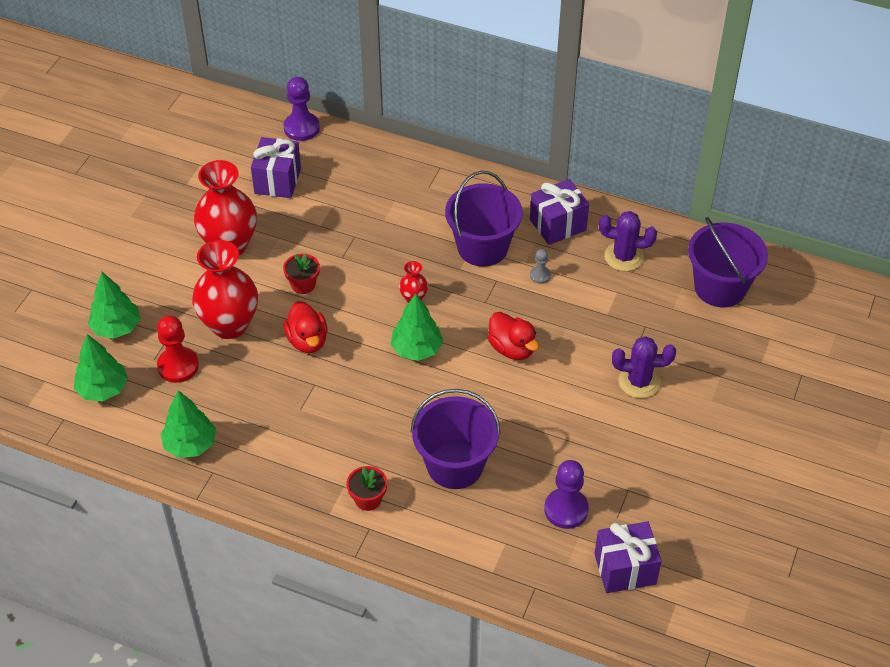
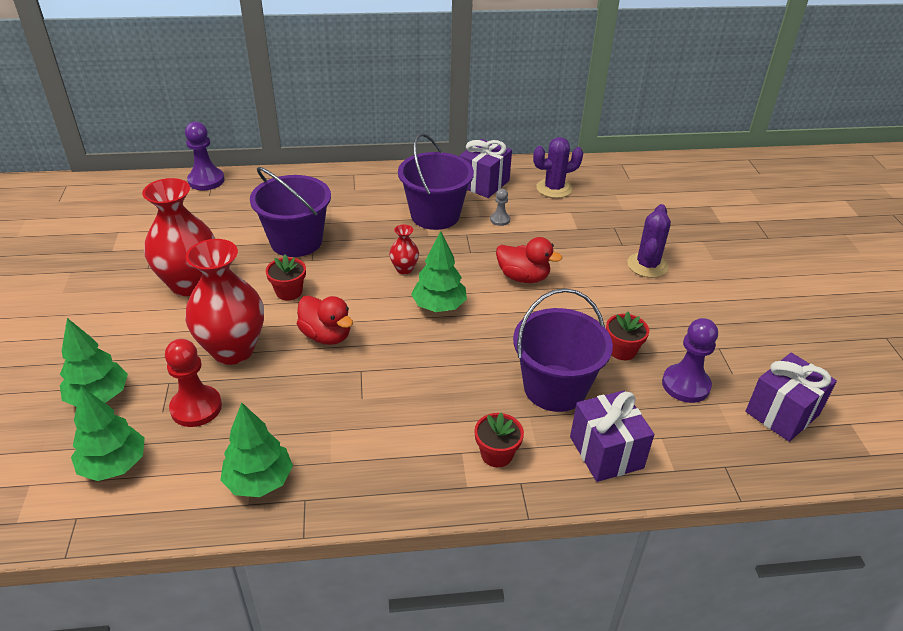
camera: 30 degrees left, 10 degrees down
purple gift [251,137,301,198] -> purple gift moved to [570,390,654,482]
purple cactus [612,336,676,398] -> purple cactus turned 45 degrees counterclockwise [627,204,671,278]
purple bucket [688,217,768,307] -> purple bucket moved to [250,167,331,257]
none -> red flower pot [606,312,649,360]

